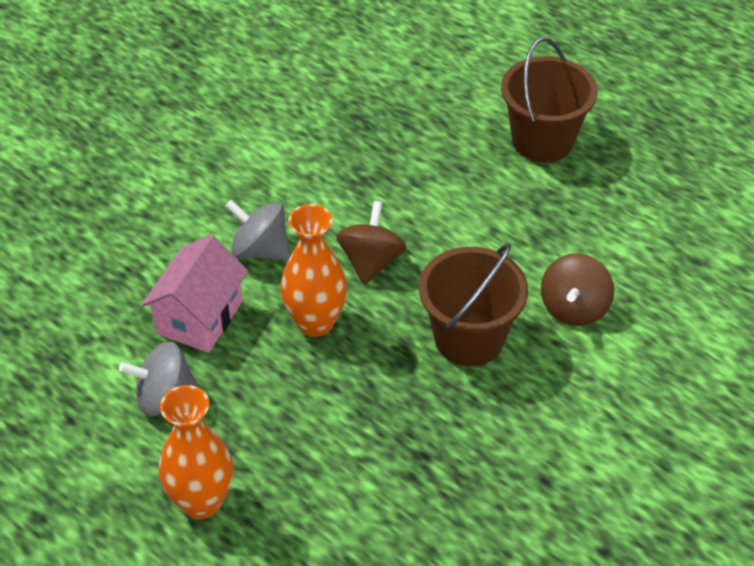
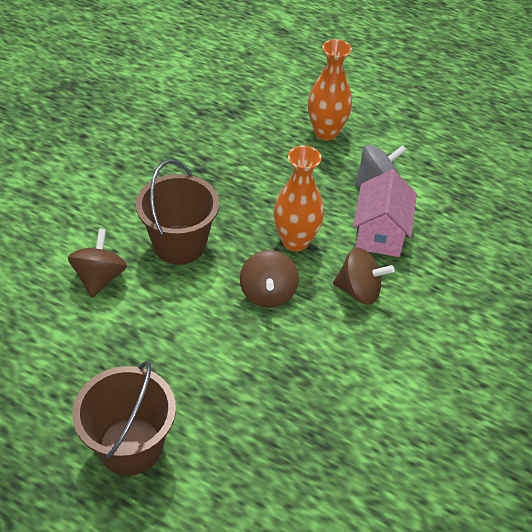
camera: 165 degrees right, 0 degrees up
grey spinning top [225,200,290,260] -> brown spinning top [333,247,394,305]

